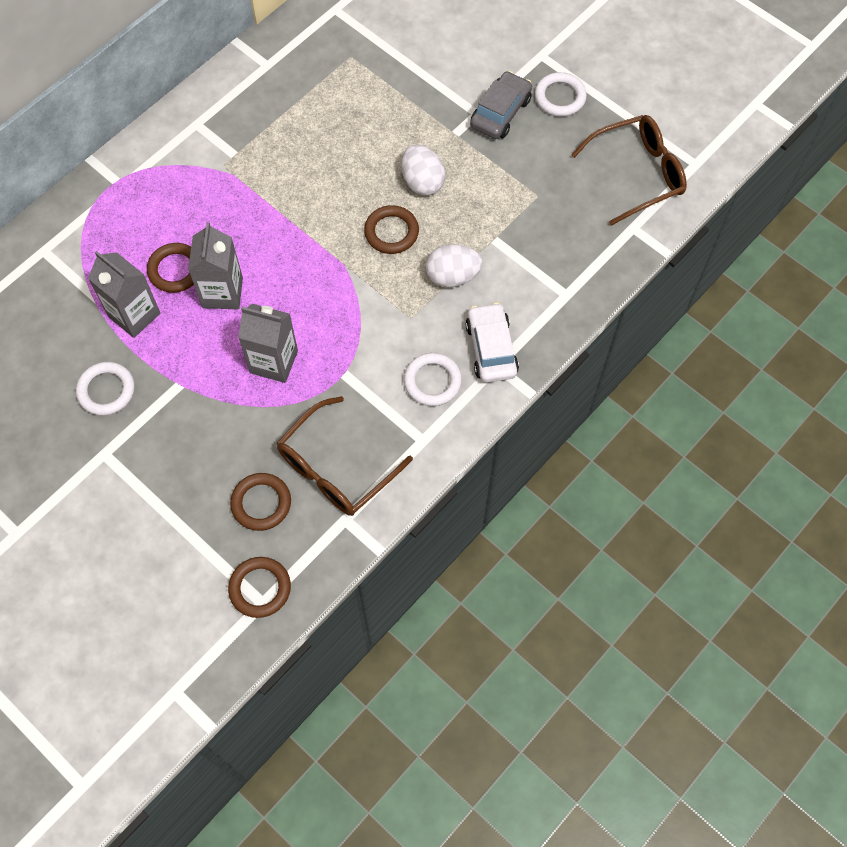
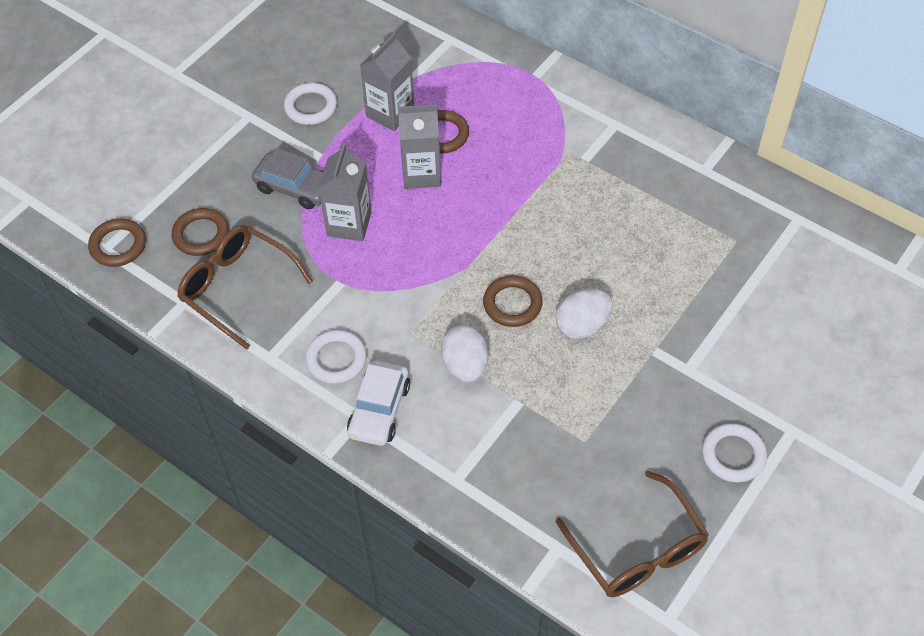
camera: 85 degrees right, 10 degrees down
white car [465,303,519,383] -> white car turned 120 degrees clockwise [347,361,410,446]
grey car [470,71,532,139] -> grey car moved to [252,148,323,209]

